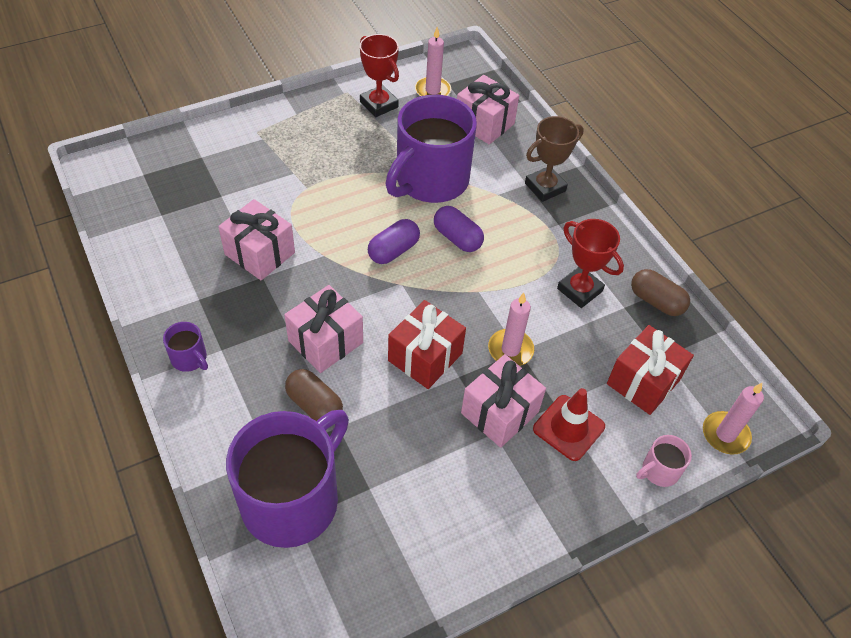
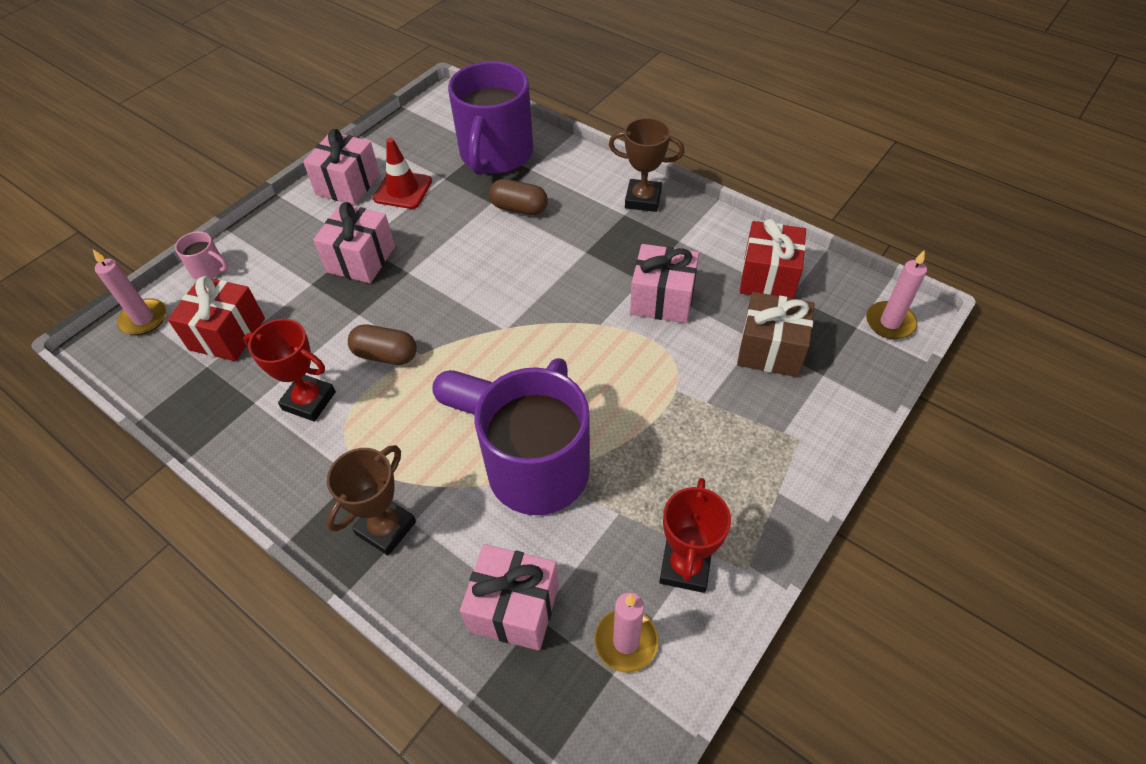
camera: 160 degrees right, 0 degrees up
purple mug [163,322,208,372] -> brown trophy [609,118,684,212]
pink gift [284,285,363,373] -> pink gift moved to [303,129,380,205]
red trophy [360,34,399,117] -> red trophy turned 75 degrees clockwise [659,478,731,593]
purple capsule [368,219,420,264] -> none
red gift [388,300,466,389] -> red gift moved to [740,219,806,299]
pink candle [488,293,534,366] -> pink candle moved to [866,250,927,339]
red traffic cone [533,388,605,461] -> red traffic cone moved to [373,138,432,209]
brown capsule [631,269,690,316] -> brown capsule moved to [348,324,417,365]
pink mug [636,435,692,487] -> pink mug turned 75 degrees clockwise [175,231,228,280]
none -> brown gift [737,292,815,377]

